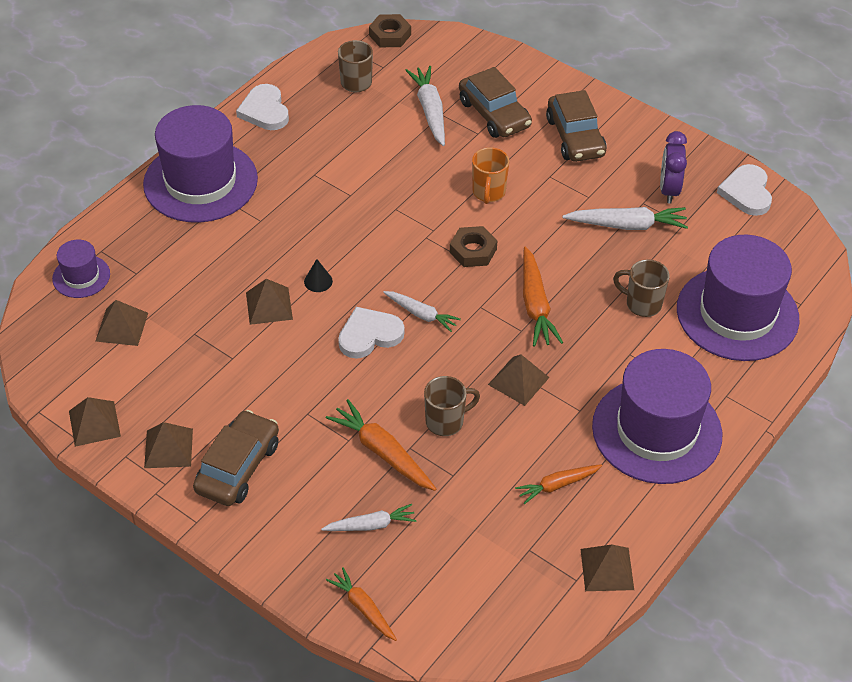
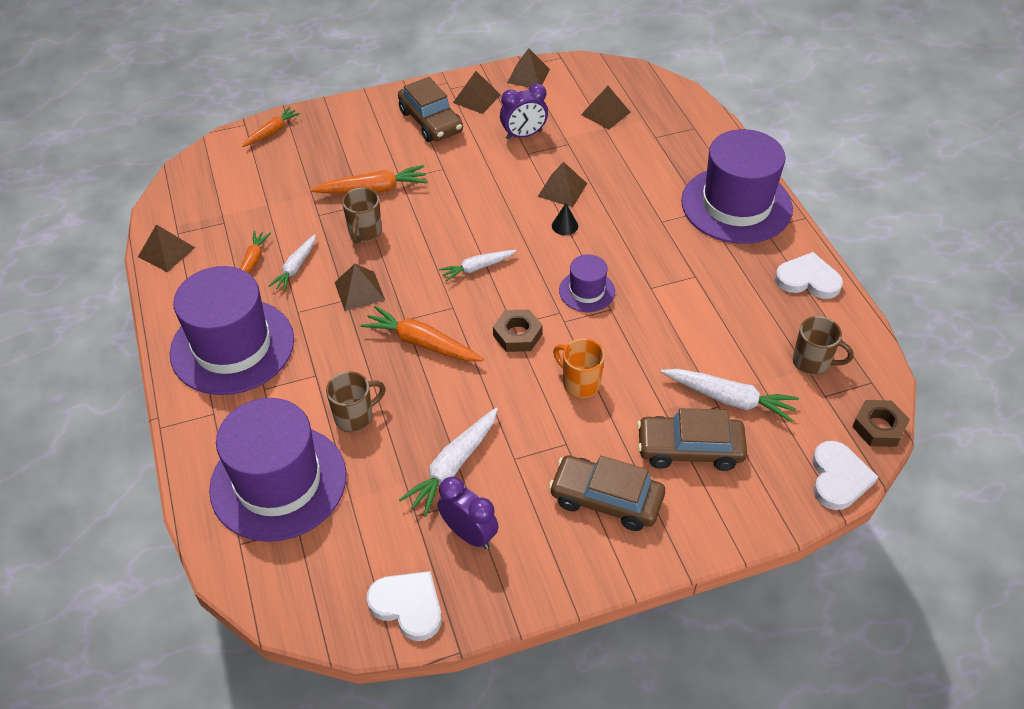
camera: 125 degrees right, 0 degrees up
purple hat [52,240,110,298] -> purple hat moved to [559,254,615,312]
white carrot [321,504,417,531] -> white carrot moved to [269,234,316,291]
orange carrot [326,567,397,641] -> orange carrot turned 45 degrees counterclockwise [242,107,301,147]
white heart [338,307,405,359] -> white heart moved to [812,441,878,510]
none -> purple clock [500,84,548,140]

